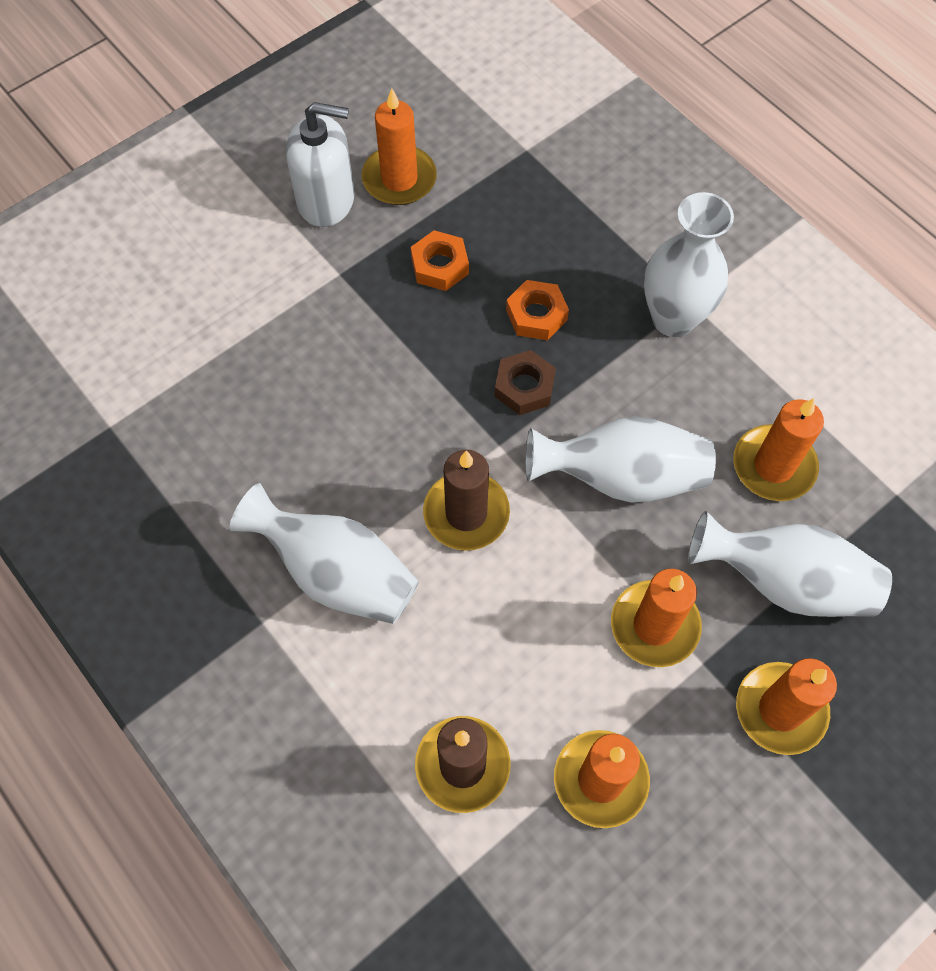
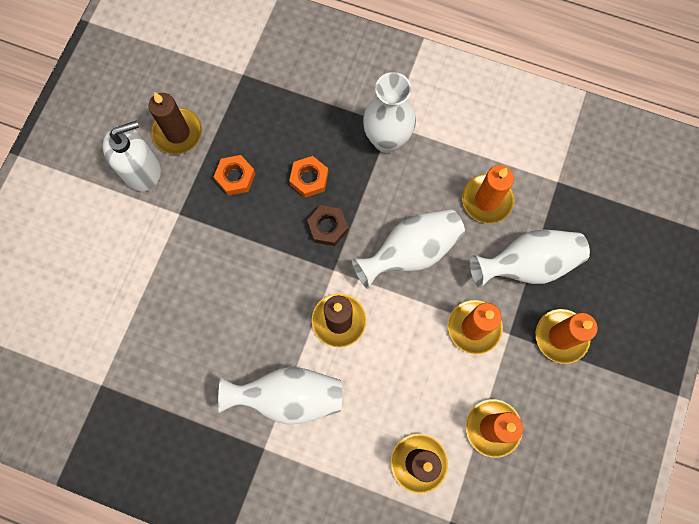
camera: 30 degrees left, 10 degrees up
orange candle [361,88,437,205] -> brown candle [148,92,202,155]

